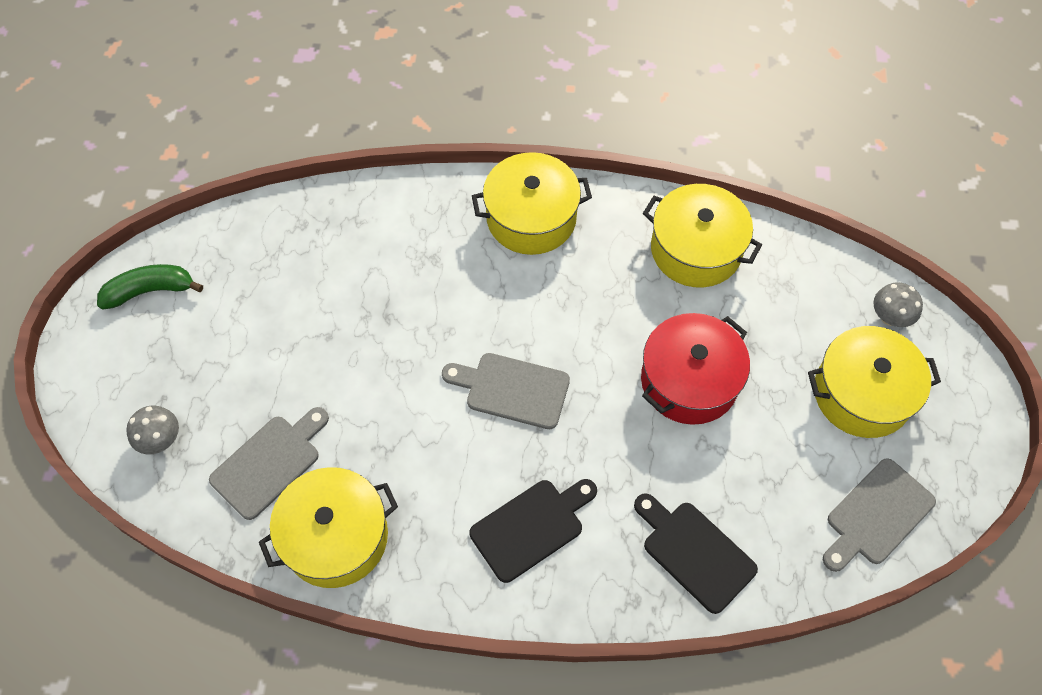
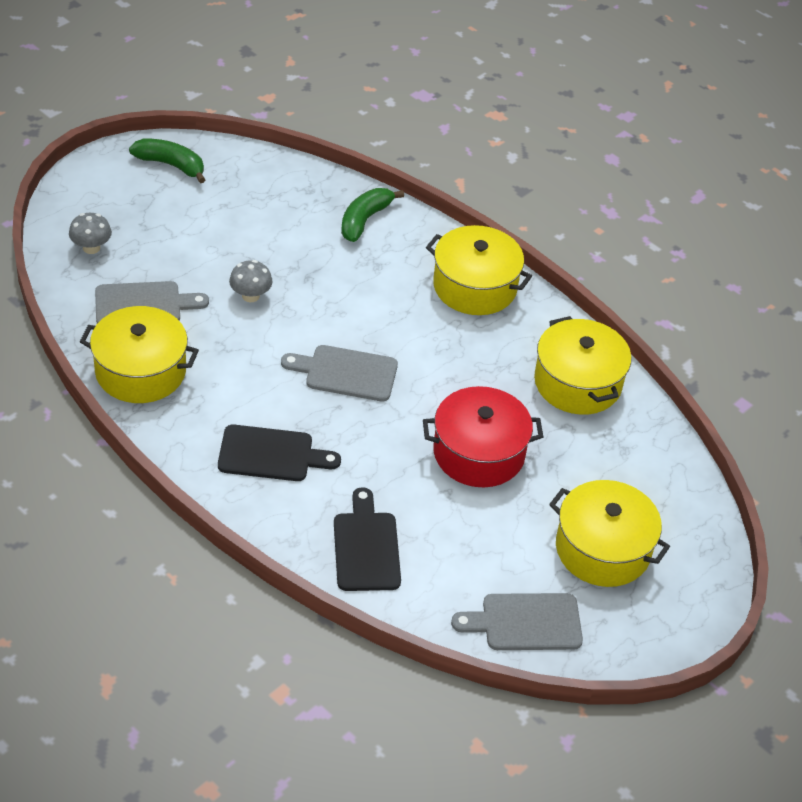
camera: 35 degrees right, 15 degrees down
grey cutting board [442,353,570,429] -> grey cutting board turned 45 degrees counterclockwise [281,345,398,402]
grey mushroom [873,282,923,327] -> grey mushroom moved to [229,260,273,302]
none -> green banana [341,188,404,242]

